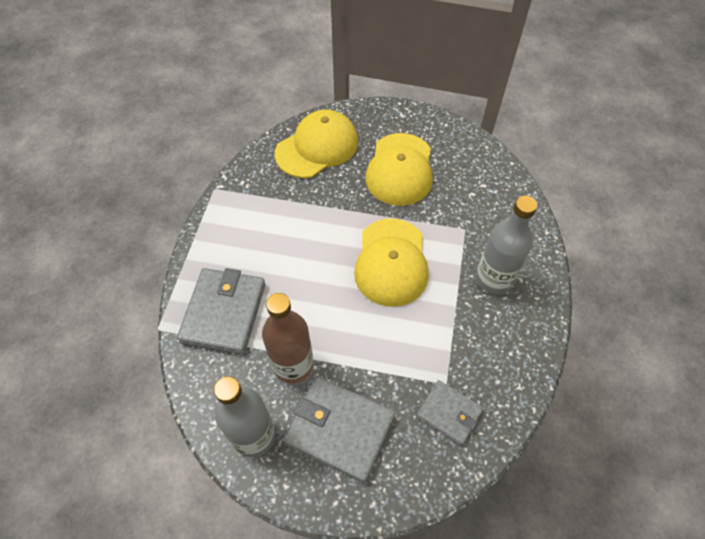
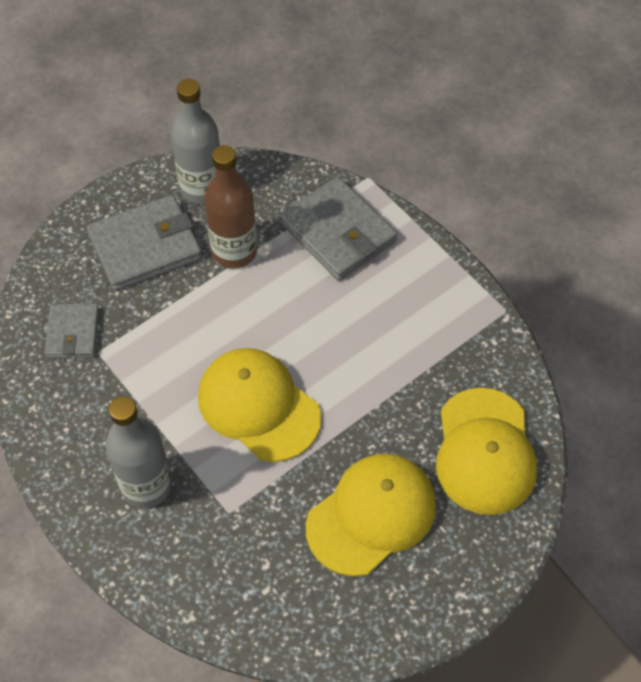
camera: 130 degrees right, 0 degrees up
yellow cap [365,133,433,206] -> yellow cap turned 90 degrees clockwise [306,454,436,577]
grey wallet [417,380,484,445] -> grey wallet turned 75 degrees counterclockwise [45,303,99,358]

